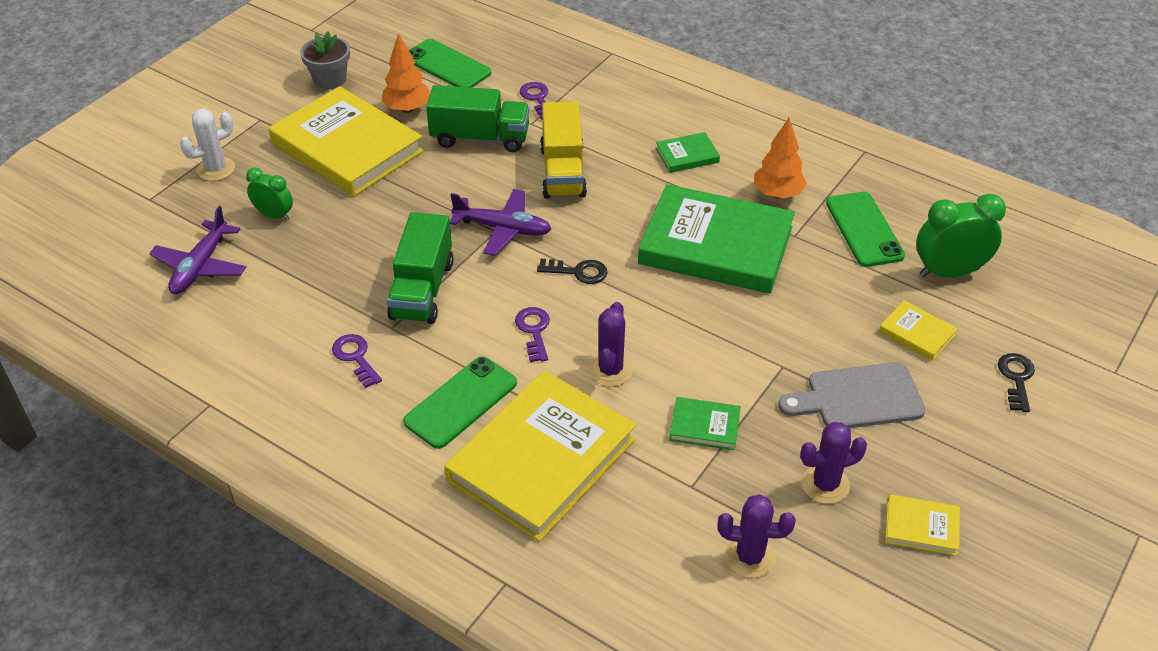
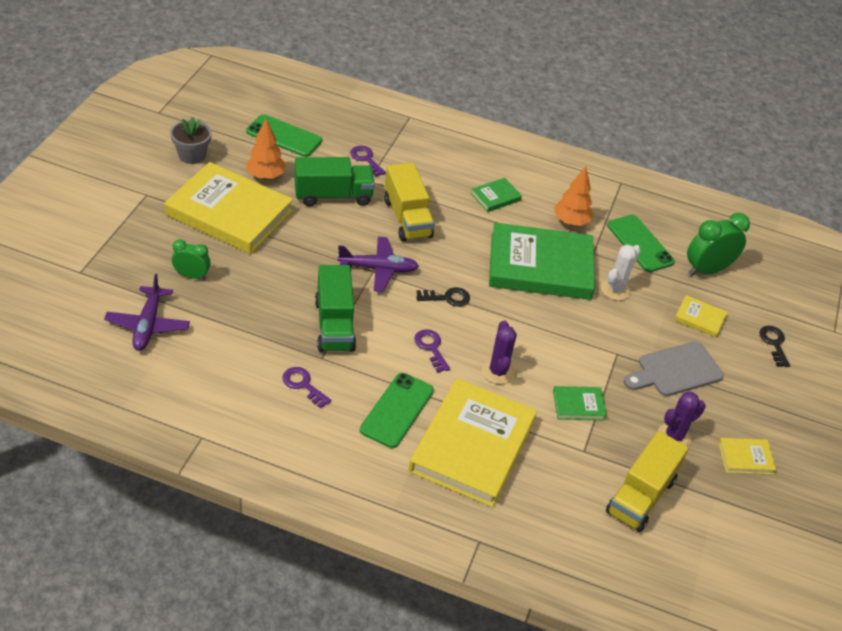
camera: 20 degrees left, 0 degrees up
white cactus [180,109,235,181] -> white cactus moved to [601,244,641,301]
purple cactus [717,494,796,578] -> yellow truck [606,431,688,532]

